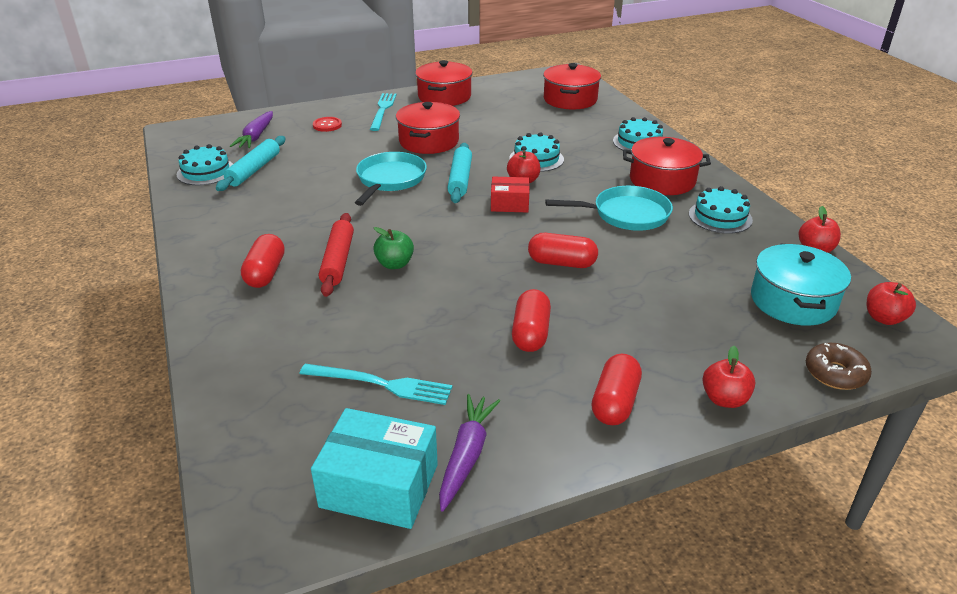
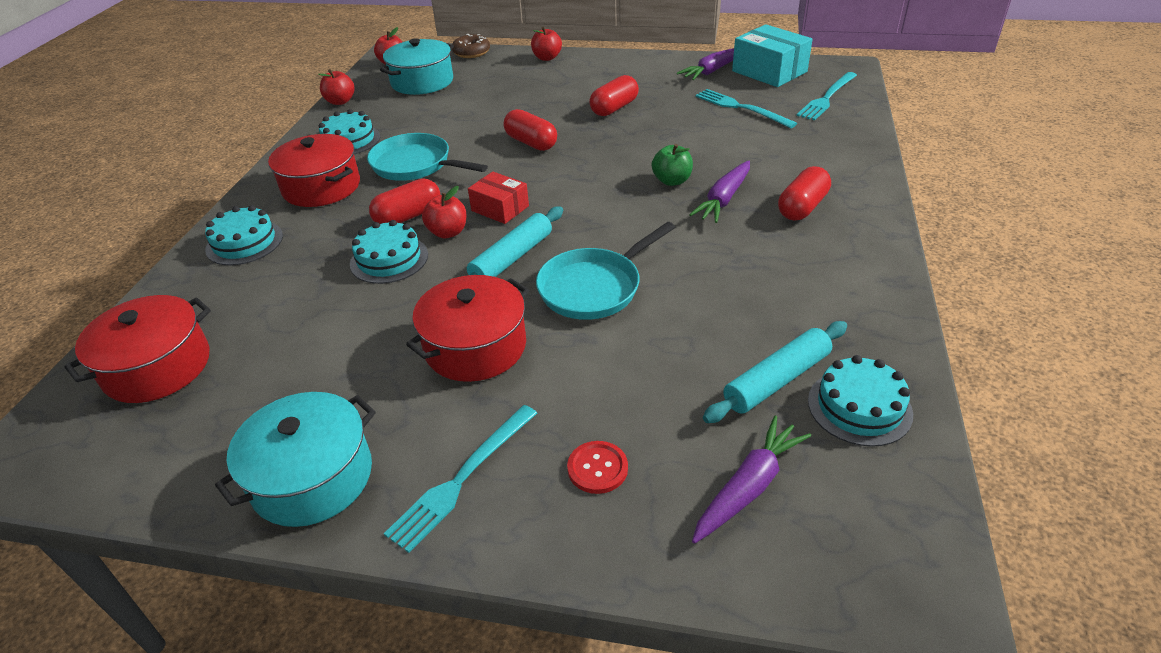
camera: 145 degrees left, 5 degrees up
red rolling pin [319,213,354,297] -> purple carrot [689,160,750,223]
red pot [415,60,473,106] -> turquoise pot [215,392,376,527]
red capsule [591,353,642,425] -> red capsule moved to [369,178,440,224]
none -> turquoise fork [797,72,857,120]

